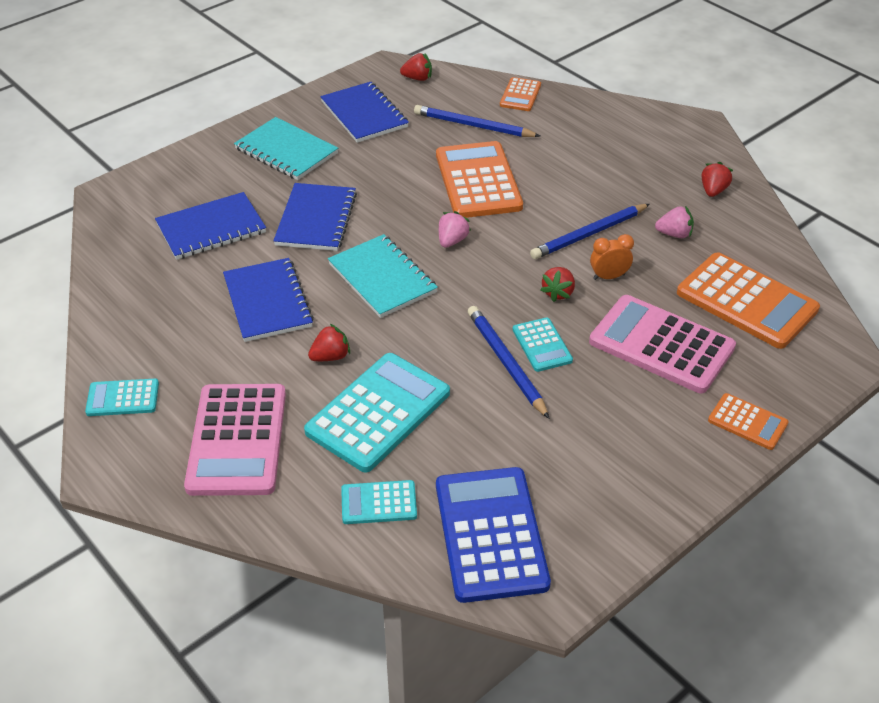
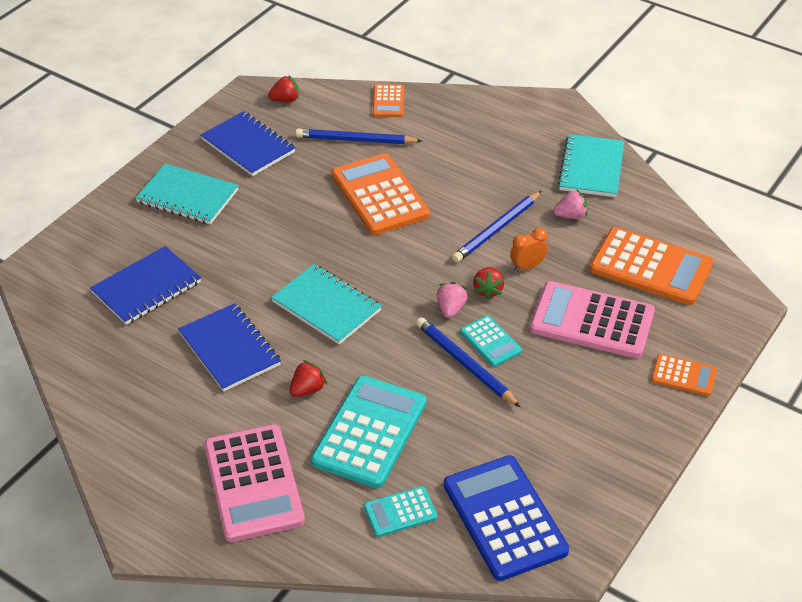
camera: 15 degrees left, 0 degrees up
turquoise calculator [85,379,159,416] -> none
blue notebook [273,183,357,251] -> none
pink strawberry [439,211,471,248] -> pink strawberry moved to [437,282,468,318]
red strawberry [702,162,733,197] -> turquoise notebook [558,134,624,197]

